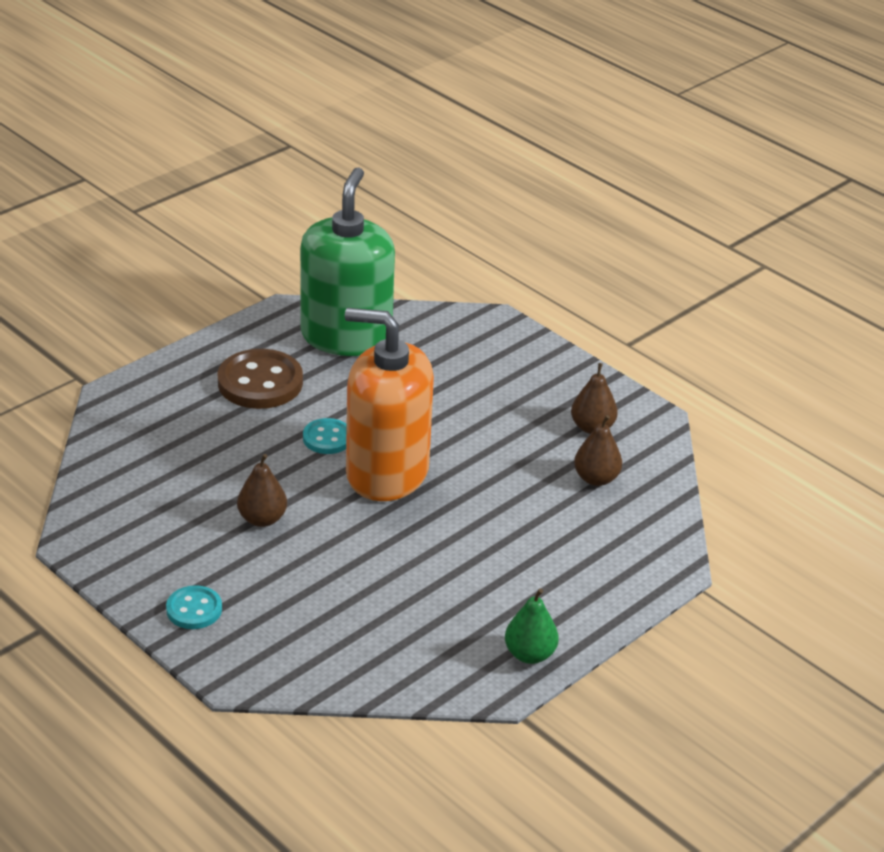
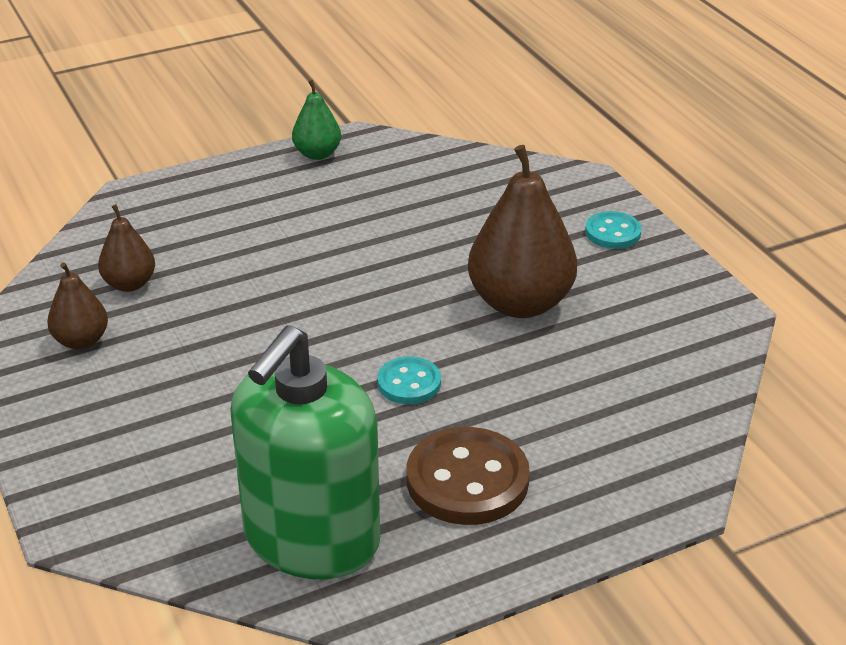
camera: 160 degrees left, 0 degrees up
brown pear [237,454,287,527] -> brown pear [468,145,577,318], size x1.90
orange soap dispenser [345,308,434,501] -> none

